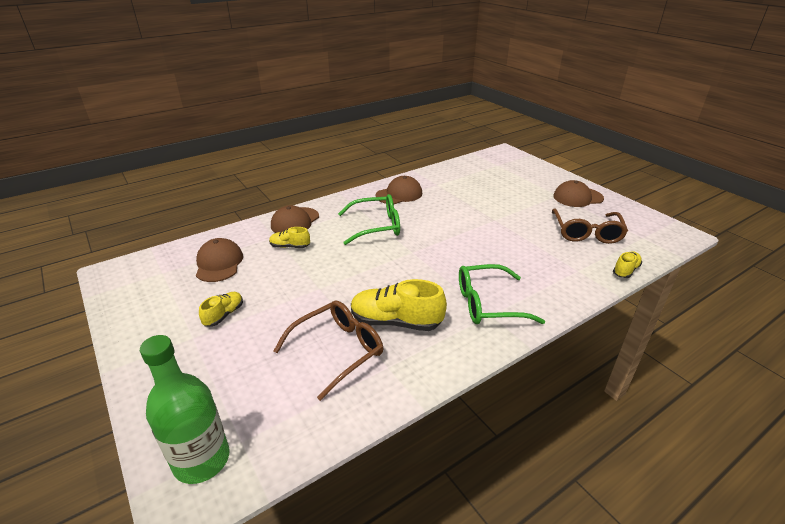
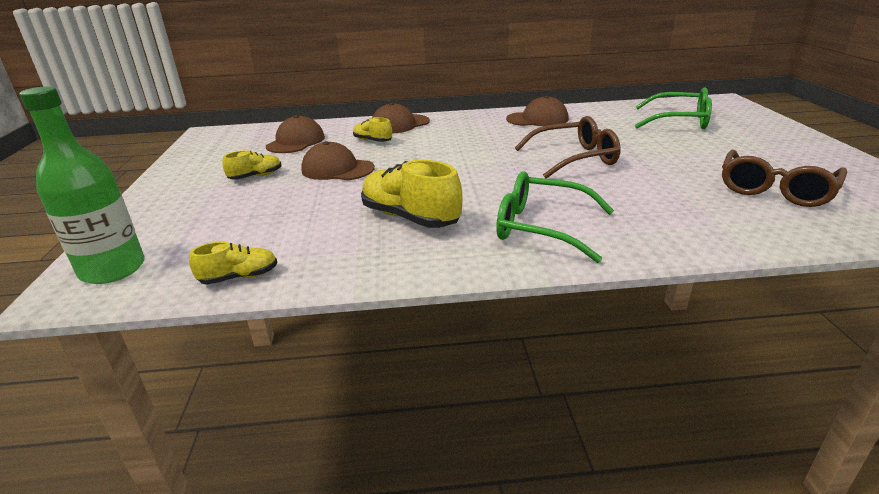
camera: 30 degrees right, 5 degrees down
brown glasses [274,300,383,401] -> brown glasses moved to [515,116,621,178]
green glasses [338,194,400,245] -> green glasses moved to [635,87,712,129]
brown cap [553,180,604,207] -> brown cap moved to [301,141,375,180]
yellow shoe [613,252,642,278] -> yellow shoe moved to [189,242,277,285]

